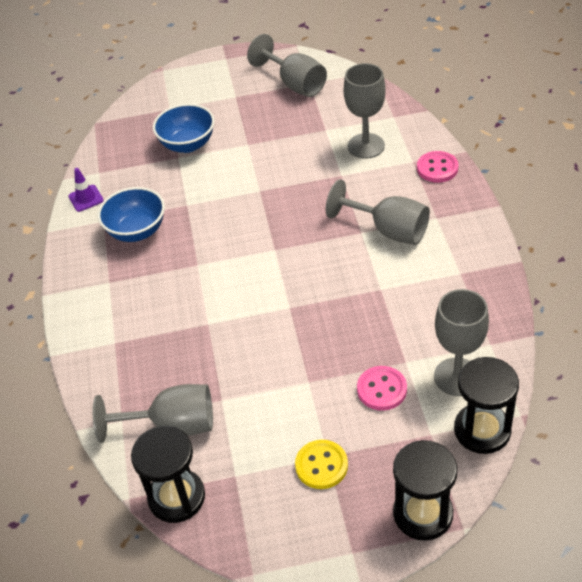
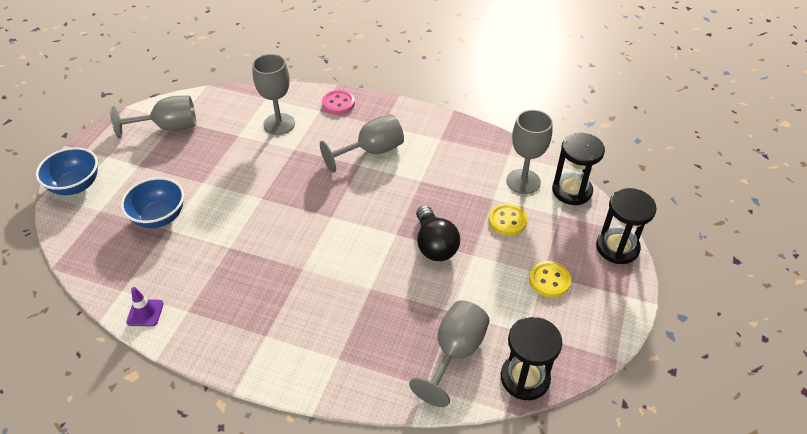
camera: 65 degrees left, 0 degrees up
blue bowl [97,187,165,242] -> blue bowl moved to [36,147,98,195]
pink button [357,366,407,411] -> yellow button [489,203,528,236]
none -> black light bulb [416,205,460,261]

